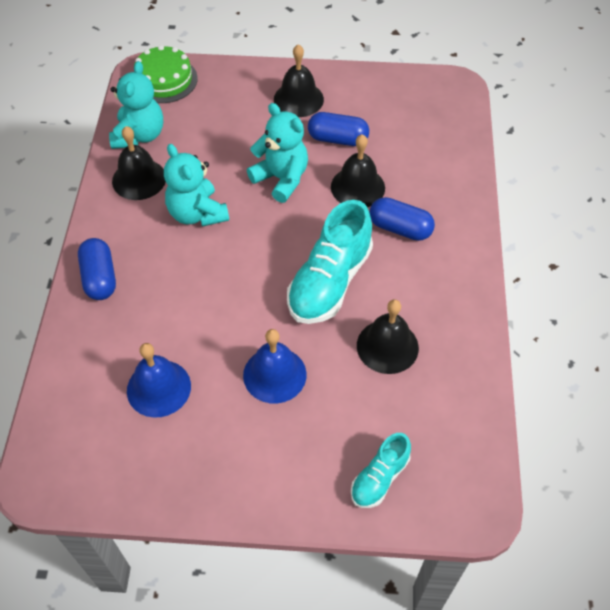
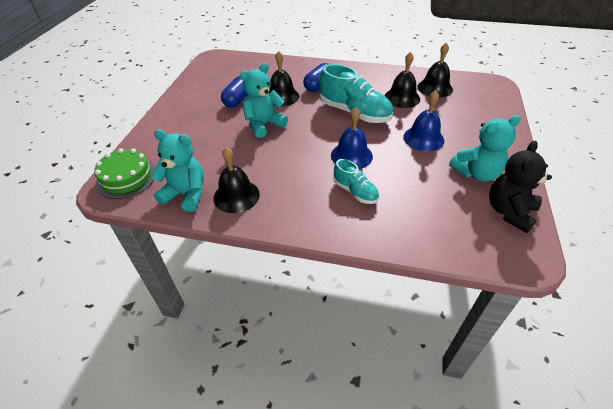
camera: 80 degrees left, 10 degrees down
blue capsule [78,238,116,300] -> none
blue bell [127,343,191,418] -> blue bell moved to [331,107,373,169]
turquoise teddy bear [164,144,229,227] -> turquoise teddy bear moved to [449,115,521,181]
black bell [274,44,324,117] -> black bell moved to [418,43,453,98]
turquoise shoe [351,433,411,508] -> turquoise shoe moved to [333,159,379,204]
none -> black teddy bear [489,141,552,233]

